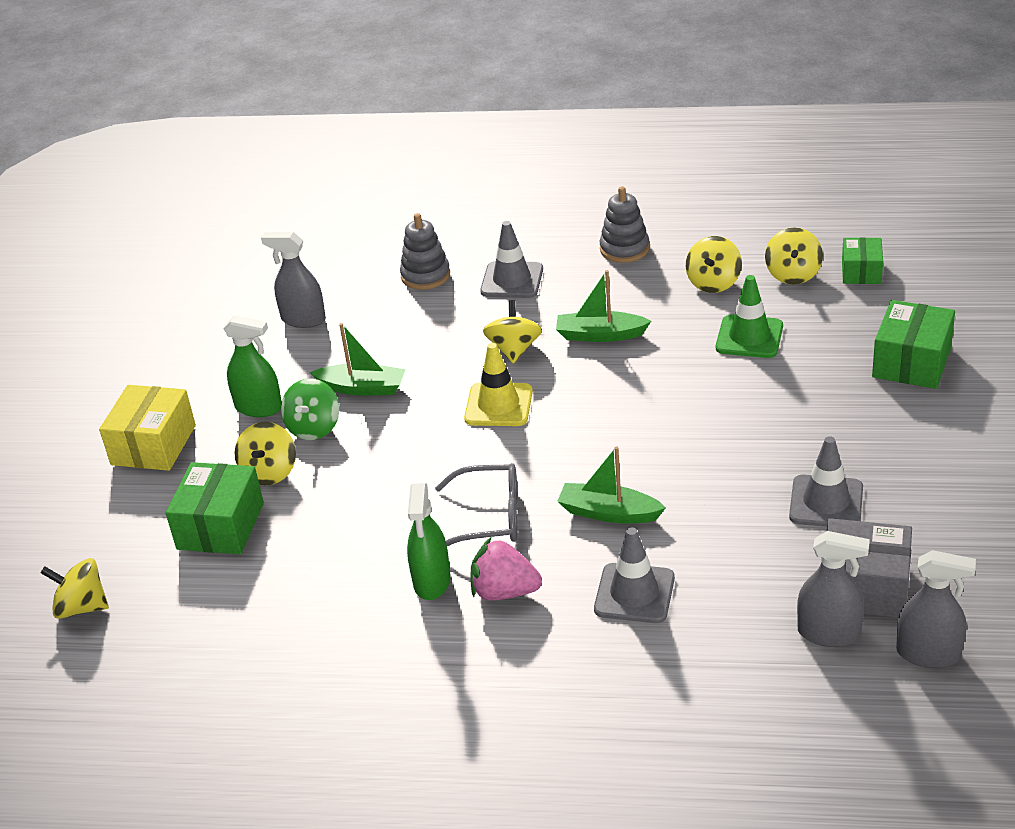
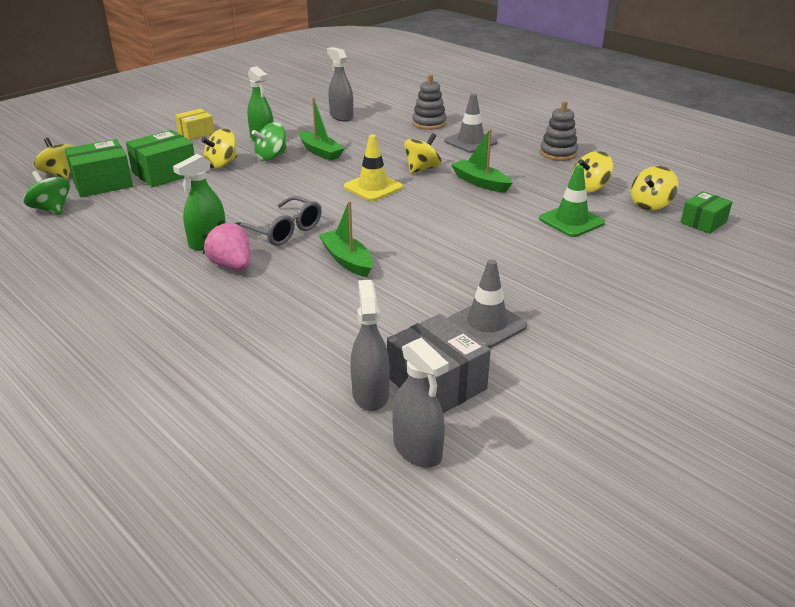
camera: 35 degrees right, 5 degrees down
yellow box [99,385,196,471] -> yellow box [175,109,214,140], size x0.63
grey traffic cone [594,527,675,623] -> none
grey spray bottle [797,531,870,647] -> grey spray bottle turned 150 degrees counterclockwise [351,280,390,411]
green box [872,300,955,389] -> green box moved to [65,139,133,197]
none -> green spinning top [23,171,70,215]

